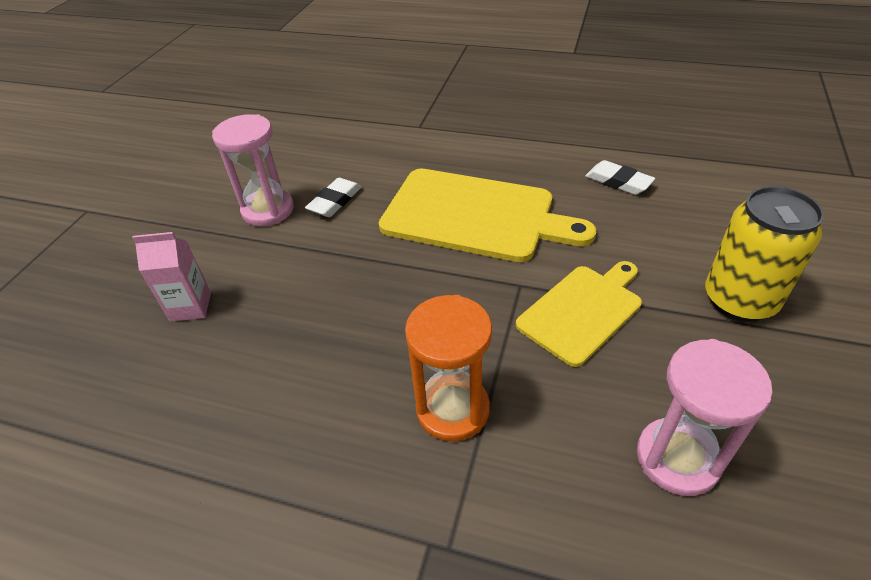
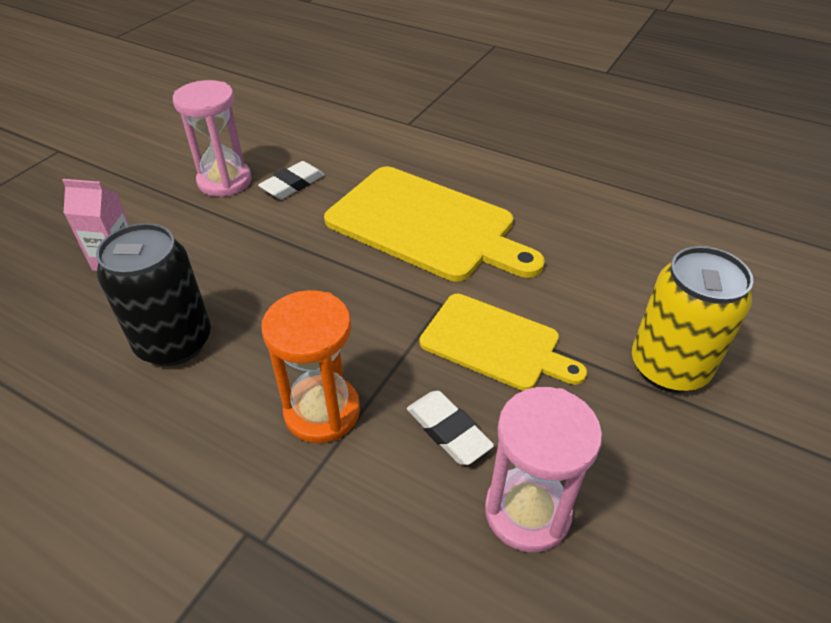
camera: 10 degrees right, 0 degrees up
yellow cutting board [516,261,642,367] -> yellow cutting board turned 60 degrees clockwise [420,294,587,391]
white eraser [585,160,655,195] -> white eraser moved to [407,391,494,465]
none -> black can [96,223,211,366]

